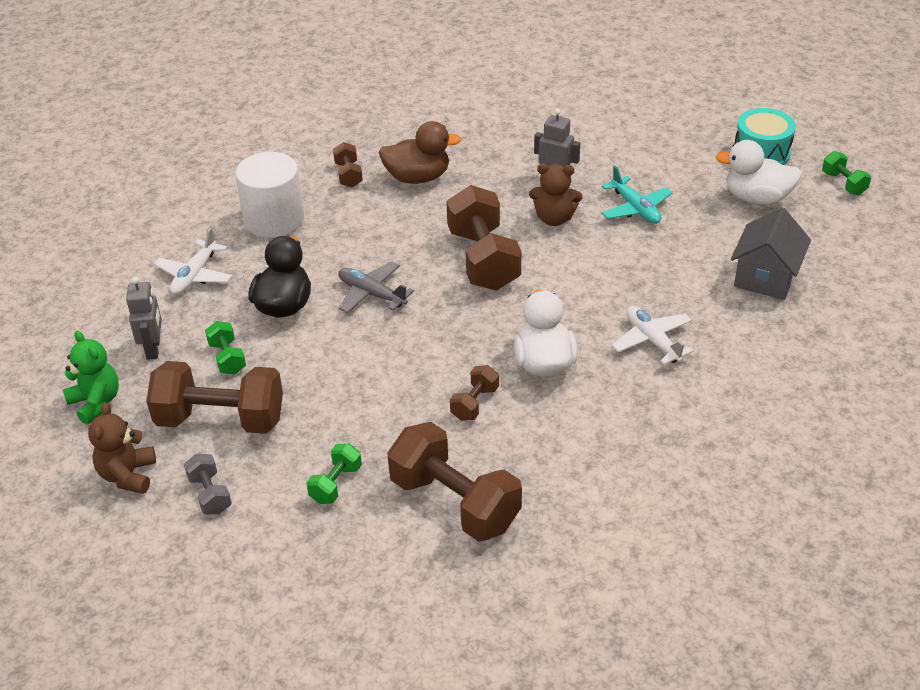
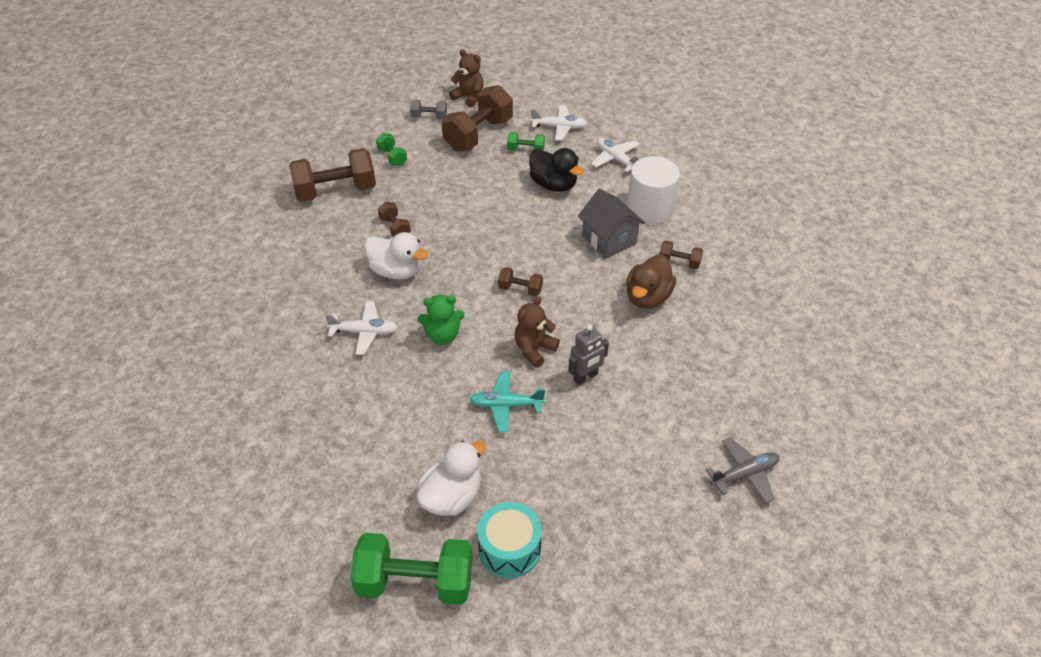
camera: 120 degrees right, 5 degrees up
green teddy bear [63,331,119,425] -> green teddy bear moved to [418,295,465,345]
grey robot [126,277,162,360] -> white plane [530,105,587,141]
grey plane [338,261,414,313] -> grey plane moved to [706,437,780,503]
brown dumbbell [446,185,521,290] -> brown dumbbell [498,267,543,297], size x0.48
grey house [731,208,811,300] -> grey house moved to [578,189,645,259]
green dumbbell [822,151,871,195] -> green dumbbell [351,533,473,605], size x2.09

